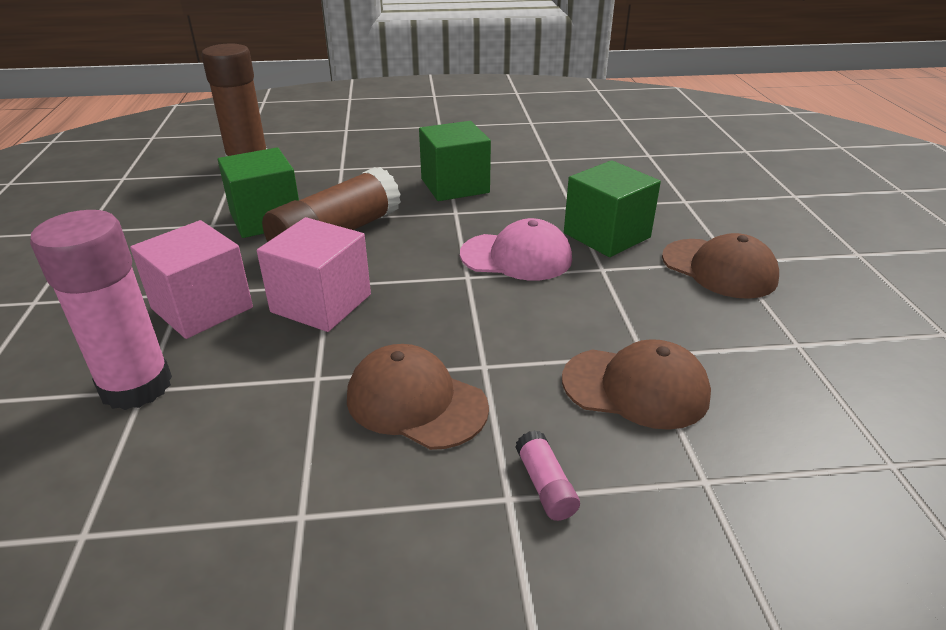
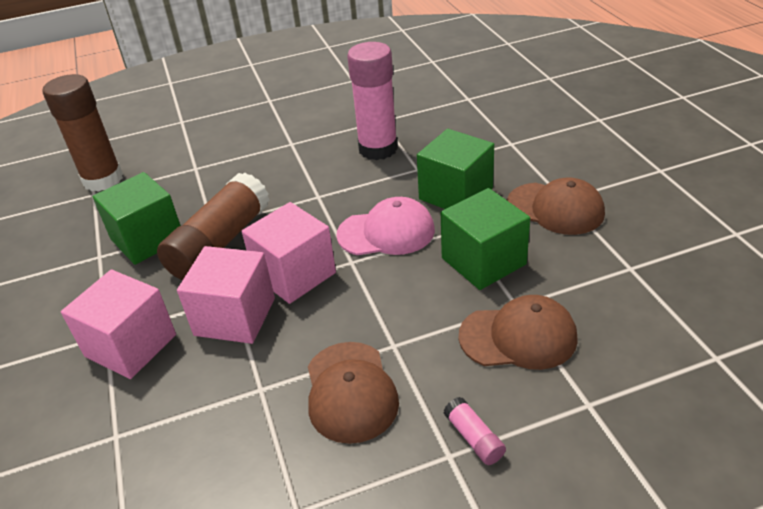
camera: 10 degrees left, 5 degrees up
pink glue stick [30,210,172,410] -> pink glue stick moved to [347,42,398,160]
brown cap [347,344,489,450] -> brown cap turned 120 degrees counterclockwise [308,342,399,444]
green cube [419,121,491,201] -> green cube moved to [441,188,530,290]
none -> pink cube [242,202,336,304]

